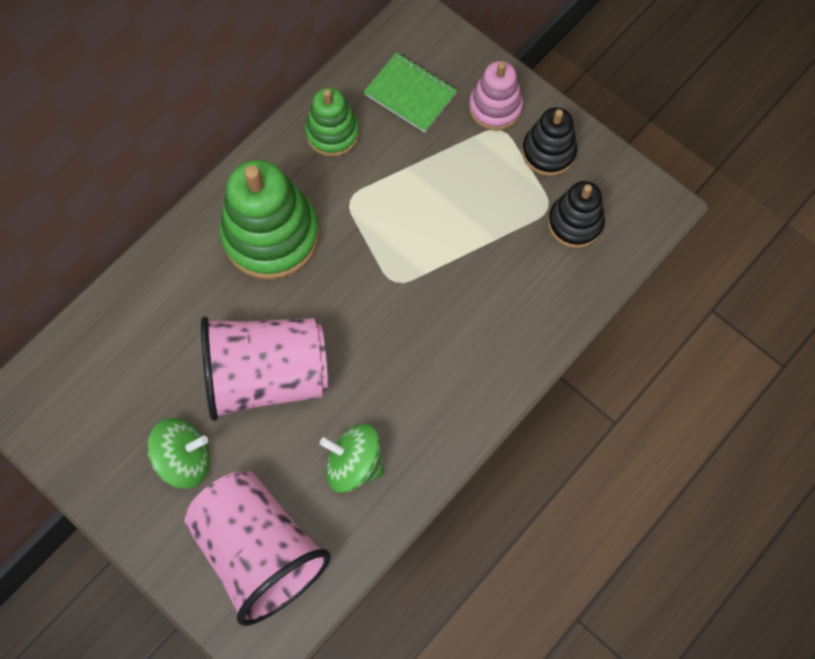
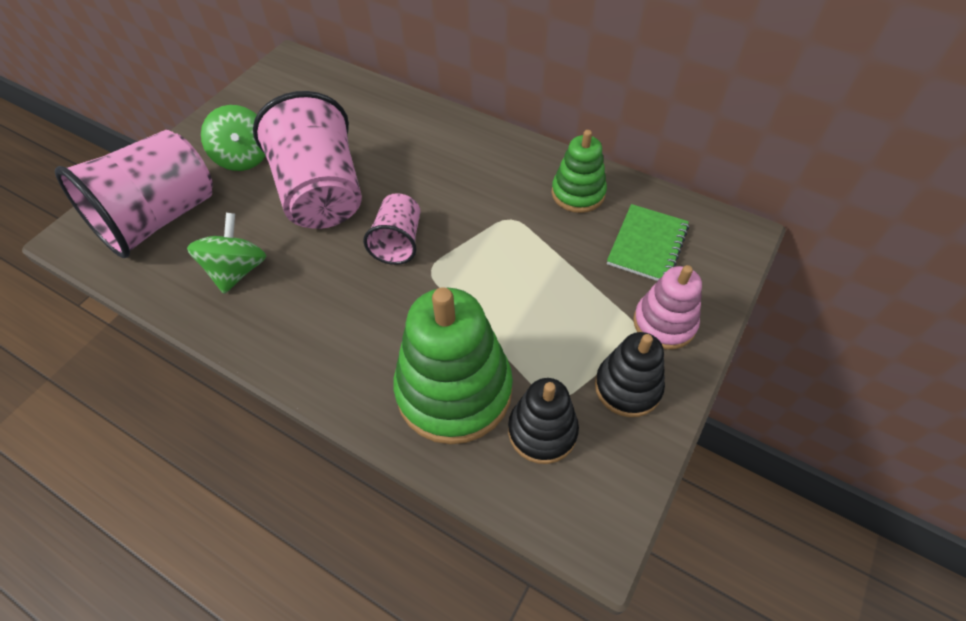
camera: 80 degrees right, 15 degrees down
green stacking toy [220,160,319,280] -> green stacking toy moved to [393,287,513,444]
none -> pink cup [363,193,420,265]

